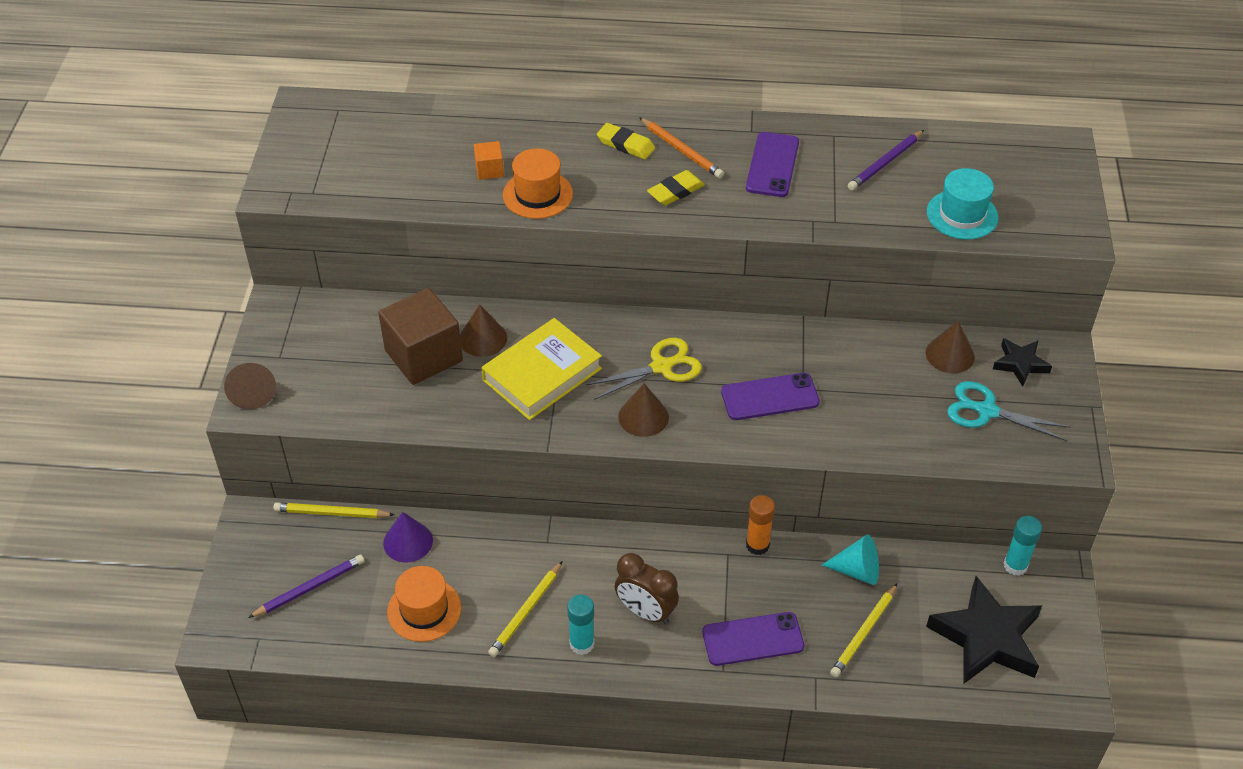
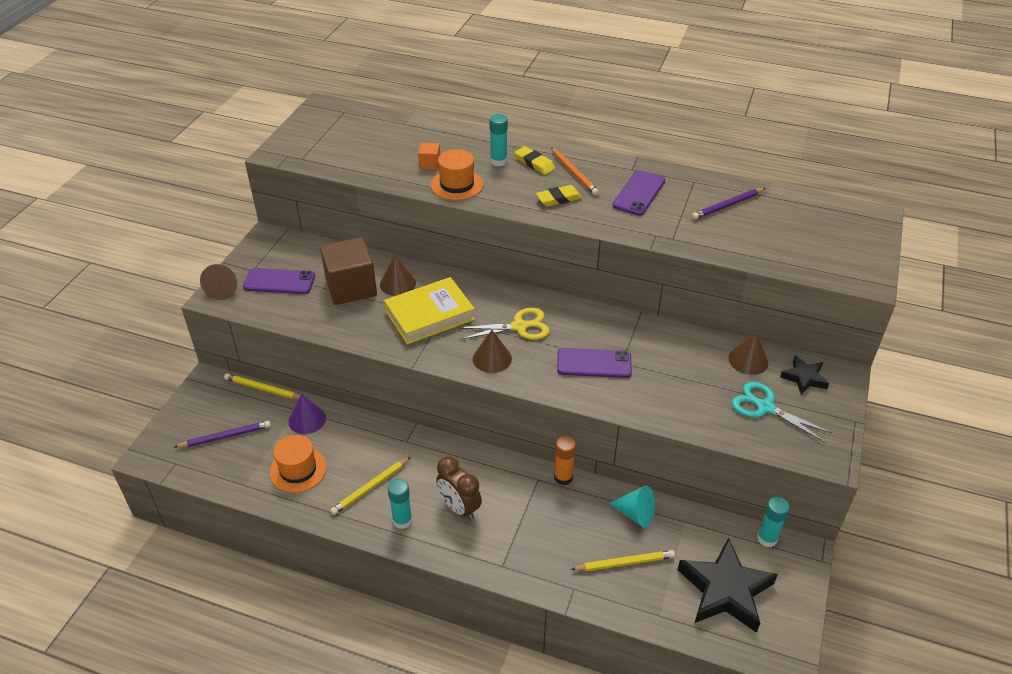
camera: 15 degrees right, 5 degrees down
purple phone [702,612,804,666] -> purple phone moved to [243,268,315,294]
yellow pencil [830,584,897,677] -> yellow pencil turned 150 degrees counterclockwise [570,550,675,571]
turquoise hat [927,168,999,239] -> none
none -> turquoise glue stick [489,114,508,166]

